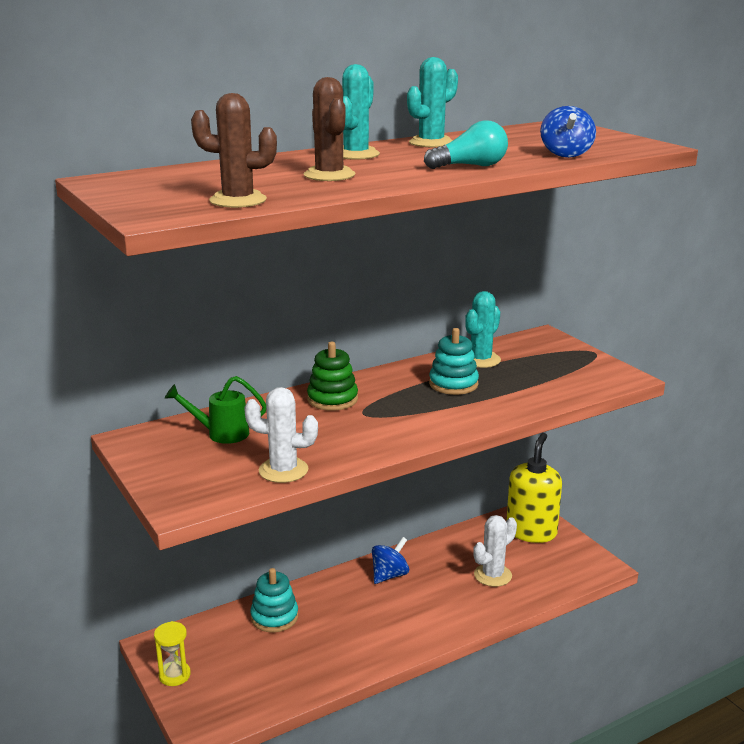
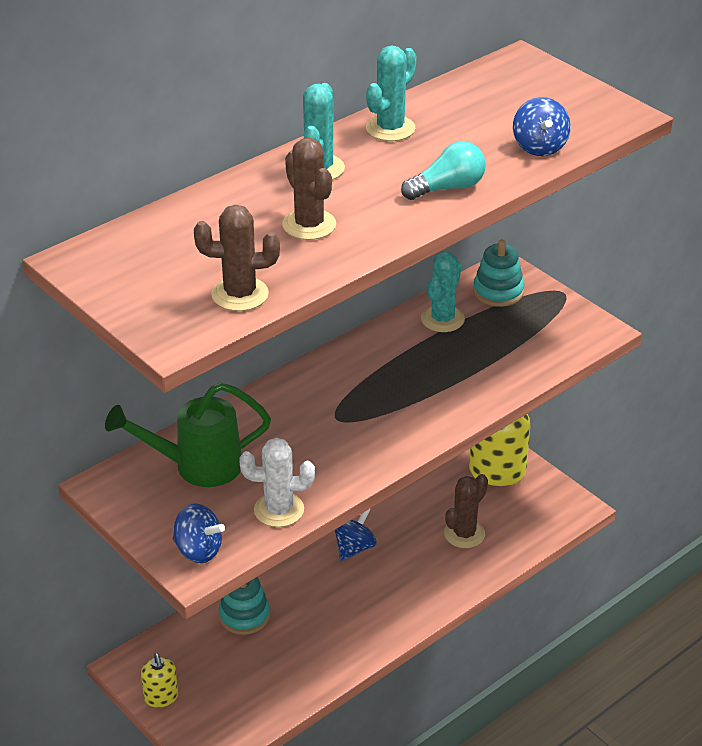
camera: 10 degrees left, 15 degrees up
yellow hourglass [154,621,191,686] -> yellow soap dispenser [141,653,178,708]
green watering can [165,376,266,444] -> green watering can [105,382,271,487], size x1.55
green stacking toy [307,342,358,411] -> none
turquoise stacking toy [429,328,479,395] -> turquoise stacking toy moved to [473,240,524,307]
white cactus [473,515,517,587] -> brown cactus [444,474,488,548]
none -> blue spinning top [172,504,225,563]

